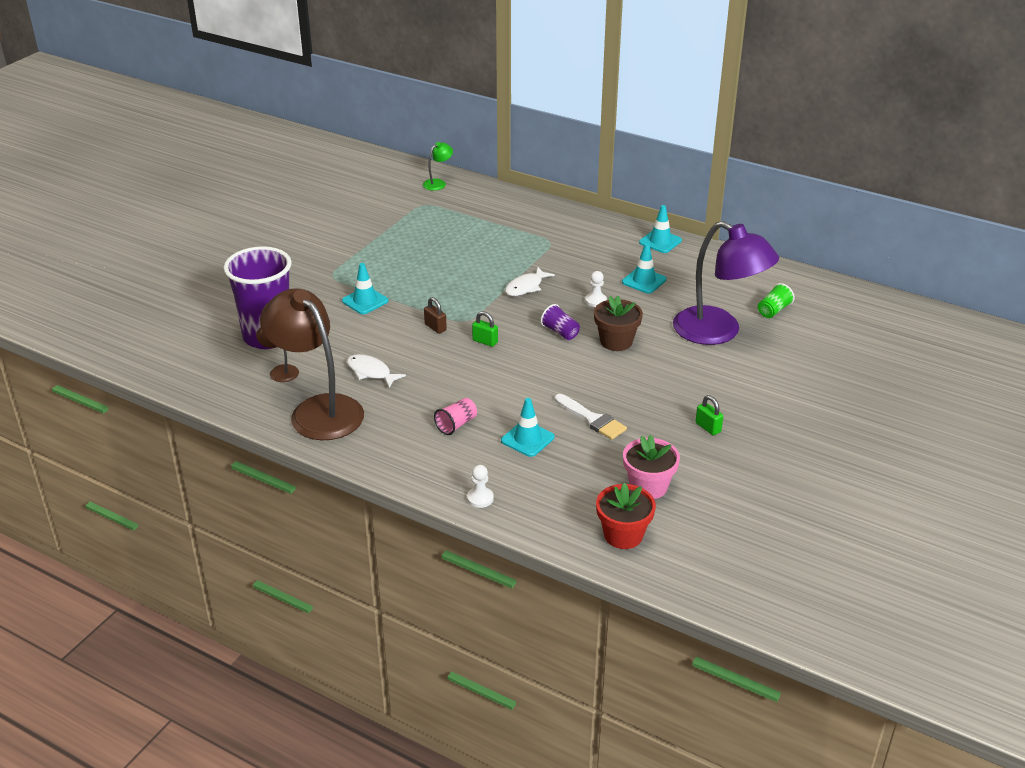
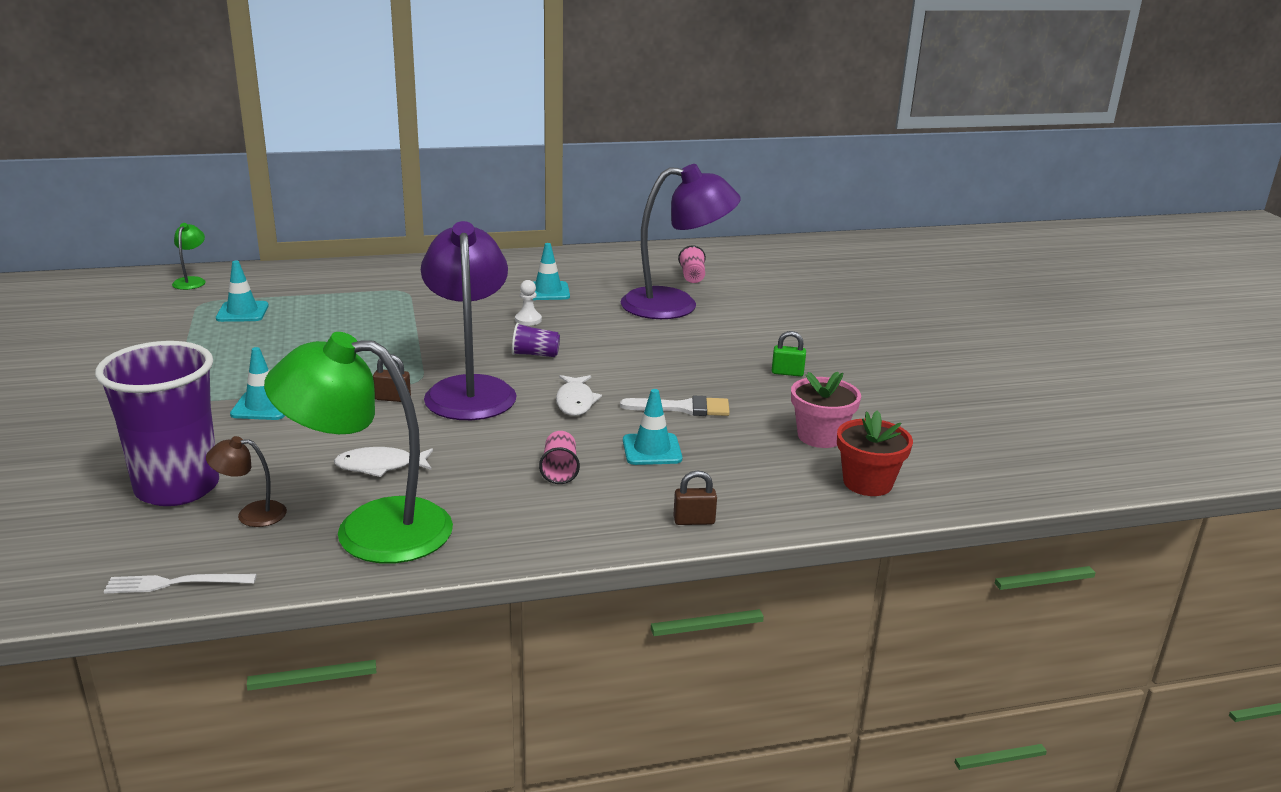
camera: 45 degrees left, 10 degrees down
brown lamp [260,288,364,440] -> green lamp [264,332,453,563]
white pawn [467,465,494,508] -> brown padlock [673,470,717,525]
green padlock [472,311,498,347] -> purple lamp [421,221,516,420]
white fish [505,267,555,296] -> white fish moved to [556,375,602,416]
brown flower pot [594,295,643,351] -> none
turquoise traffic cone [639,205,682,253] -> turquoise traffic cone moved to [216,261,269,322]
green cup [758,283,795,318] -> pink cup [678,245,706,283]
none -> white fork [104,574,257,593]

